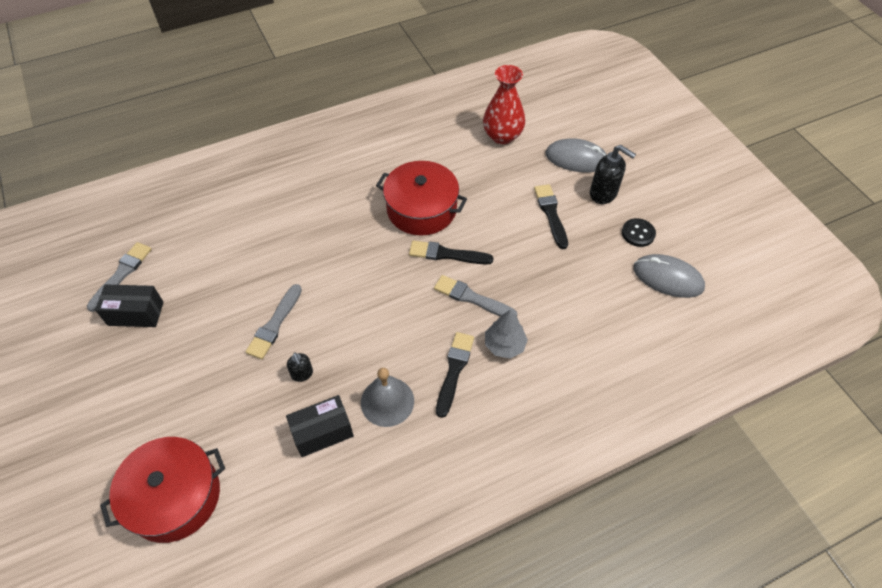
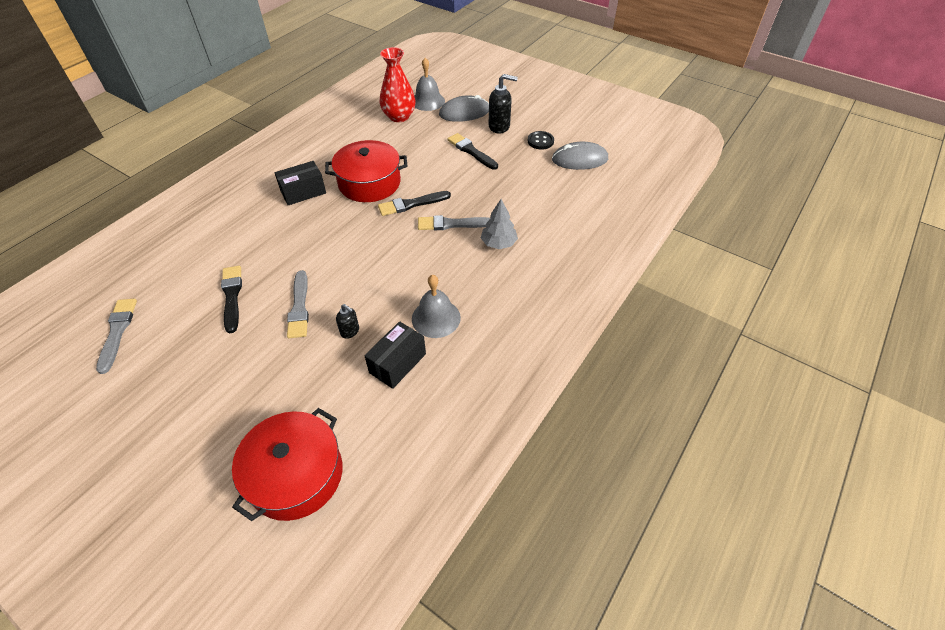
camera: 30 degrees left, 5 degrees down
black box [95,284,164,327] -> black box moved to [274,161,326,205]
black brush [436,332,474,418] -> black brush moved to [221,266,242,333]
none -> grey bell [415,58,445,111]

